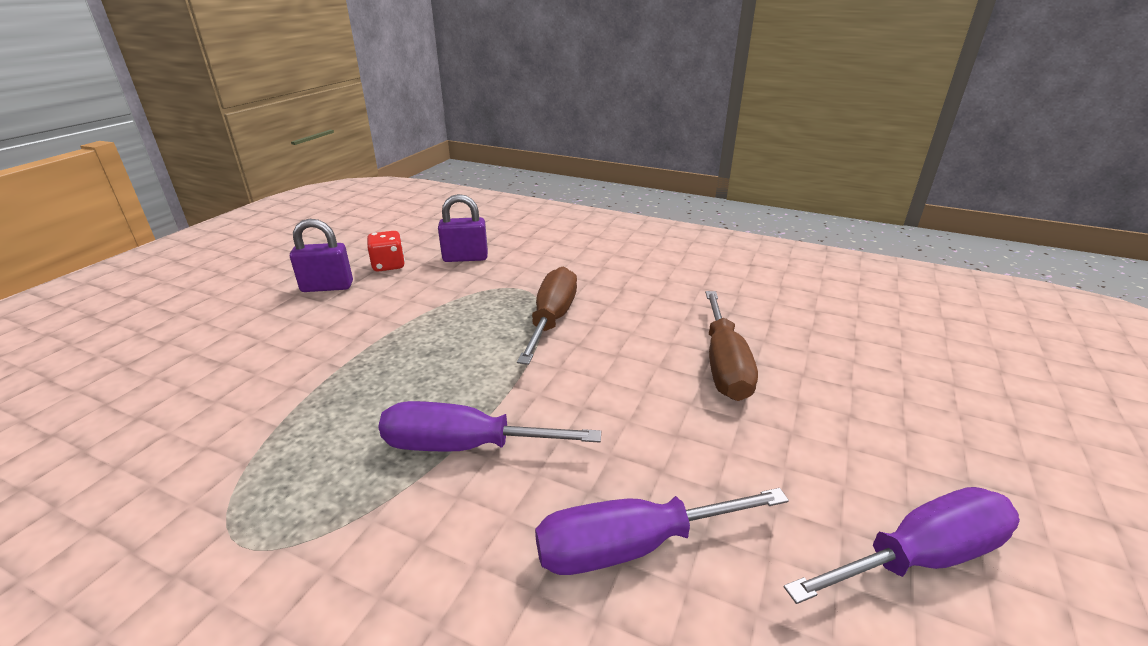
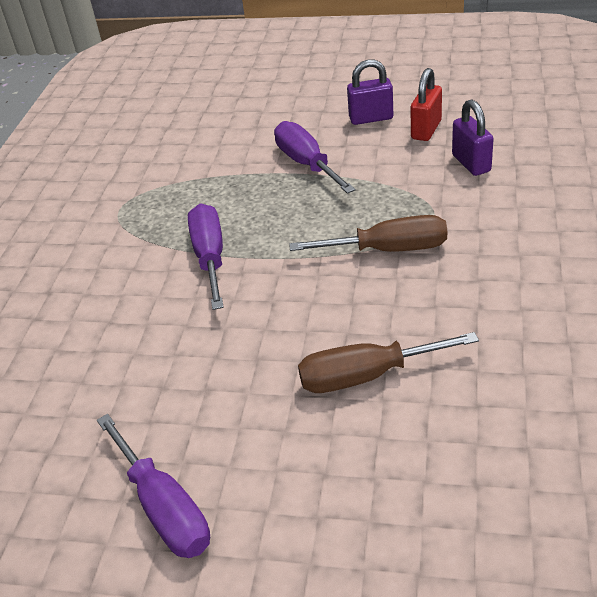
camera: 80 degrees right, 10 degrees up
purple padlock [290,219,353,292] -> purple padlock turned 75 degrees counterclockwise [347,59,393,125]
red dice [367,231,405,272] -> red padlock [411,68,442,141]
purple screwdriver [535,488,789,575] -> purple screwdriver moved to [274,121,356,194]

